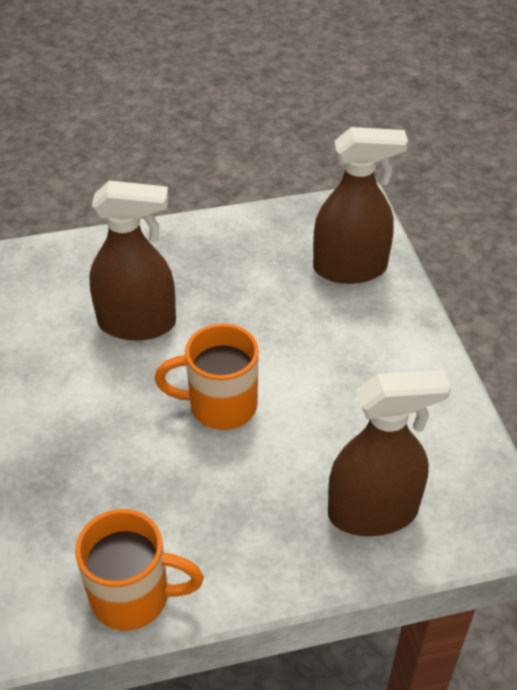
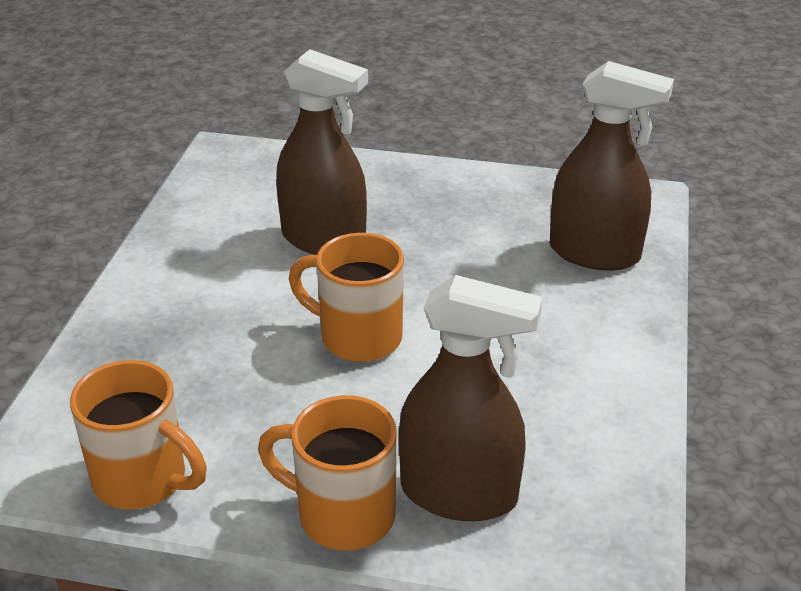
camera: 25 degrees right, 10 degrees down
none -> orange mug [258,395,397,551]

